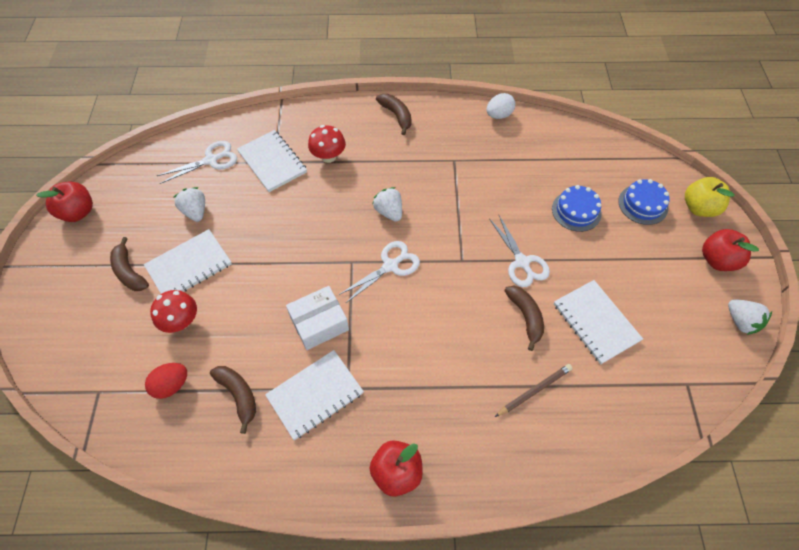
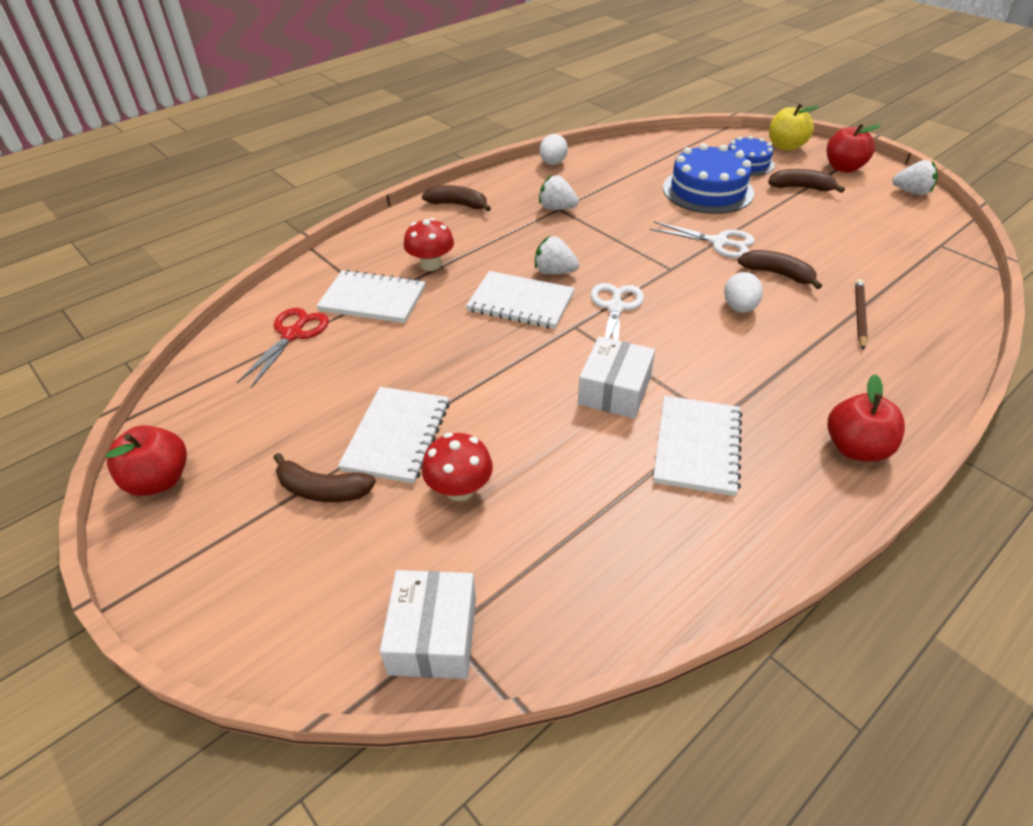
camera: 40 degrees left, 15 degrees down
red egg [145,363,187,399] -> none
white scissors [157,141,237,184] -> red scissors [237,308,329,388]
white strawberry [174,187,205,222] -> white strawberry moved to [539,175,579,210]
brown banana [210,366,256,434] -> brown banana moved to [768,169,845,193]
blue cake [552,185,602,232] -> blue cake [663,143,754,214], size x1.62
white notebook [554,280,643,364] -> white notebook moved to [466,271,575,329]
none -> white box [380,570,476,679]
none -> white egg [724,272,763,313]

